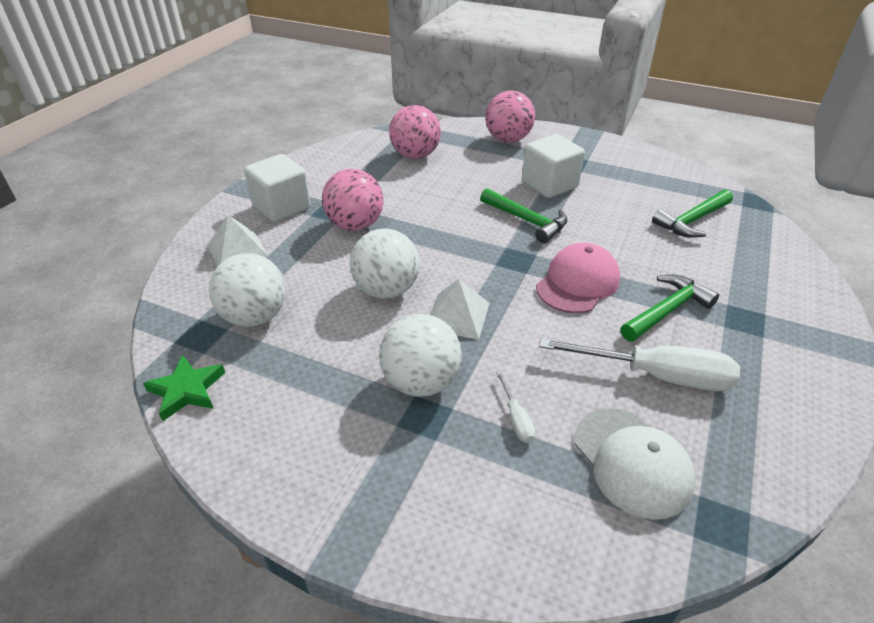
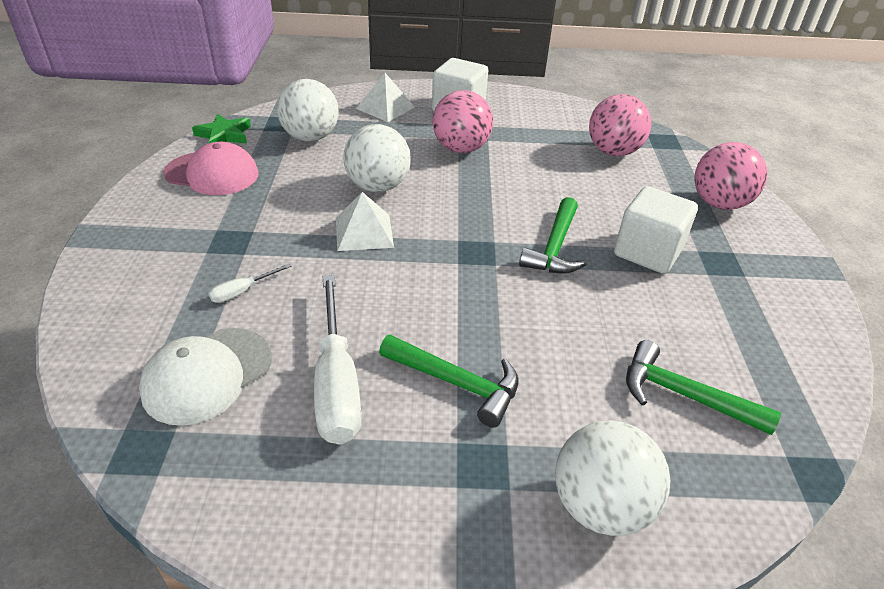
camera: 65 degrees right, 0 degrees up
white ball [379,314,462,397] -> white ball moved to [555,420,670,536]
pink cap [536,243,620,313] -> pink cap moved to [163,142,259,195]

